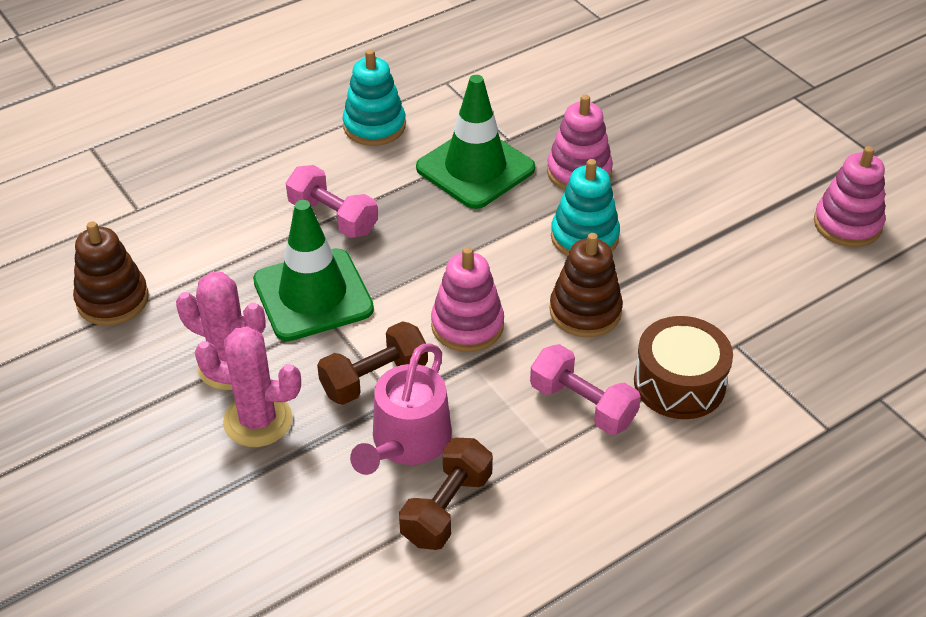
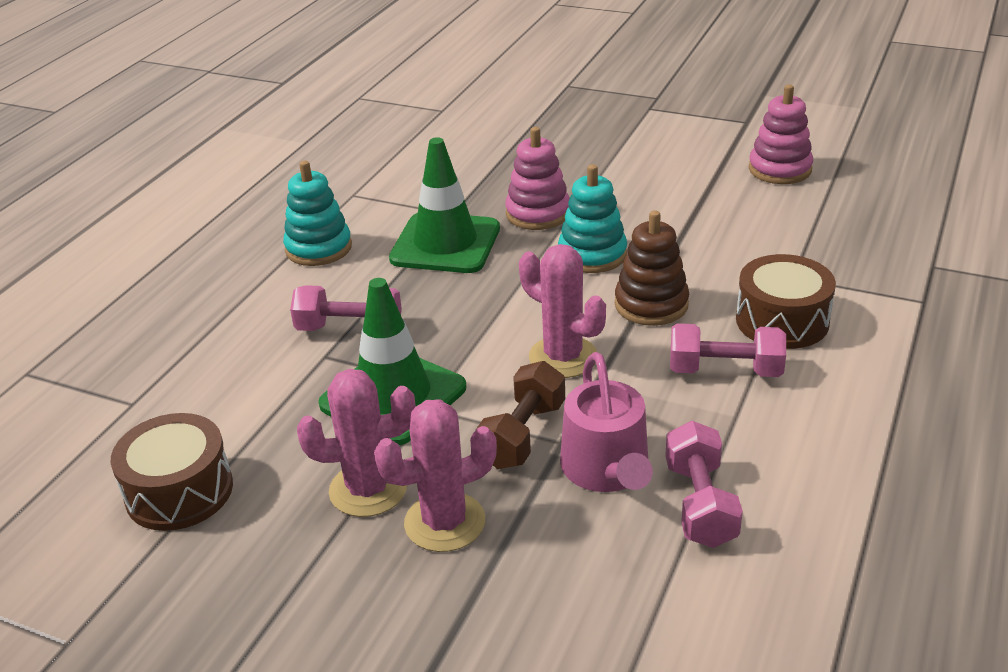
camera: 30 degrees left, 10 degrees down
brown stacking toy [73,221,148,326] -> brown drum [110,413,233,531]
brown dumbbell [399,438,493,550] -> pink dumbbell [665,421,743,548]
pink stacking toy [431,247,504,352] -> pink cactus [519,244,606,378]

